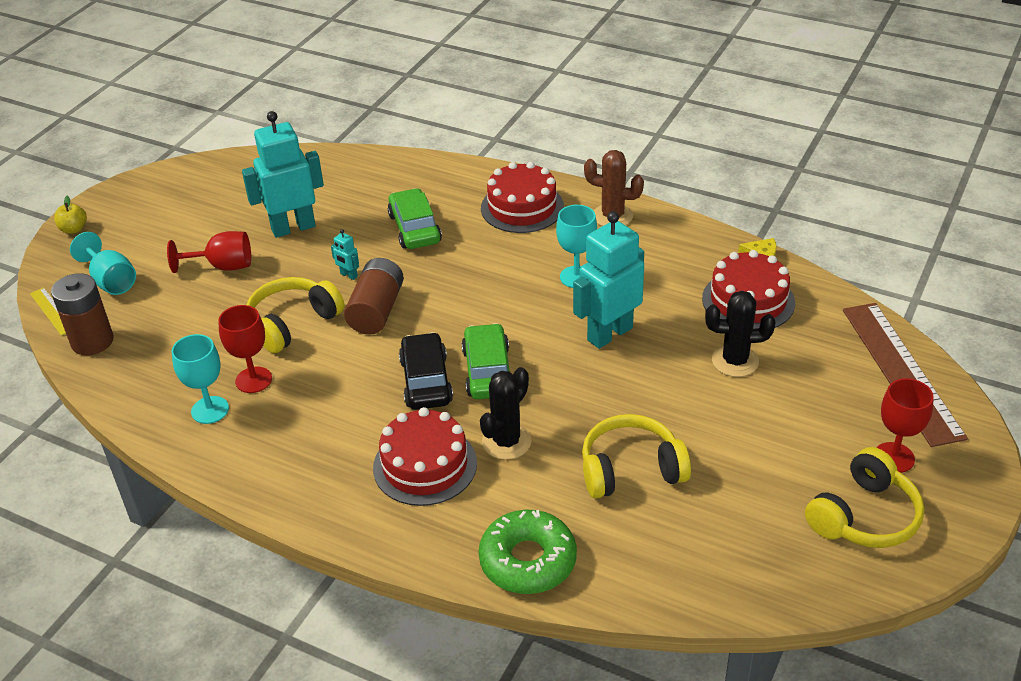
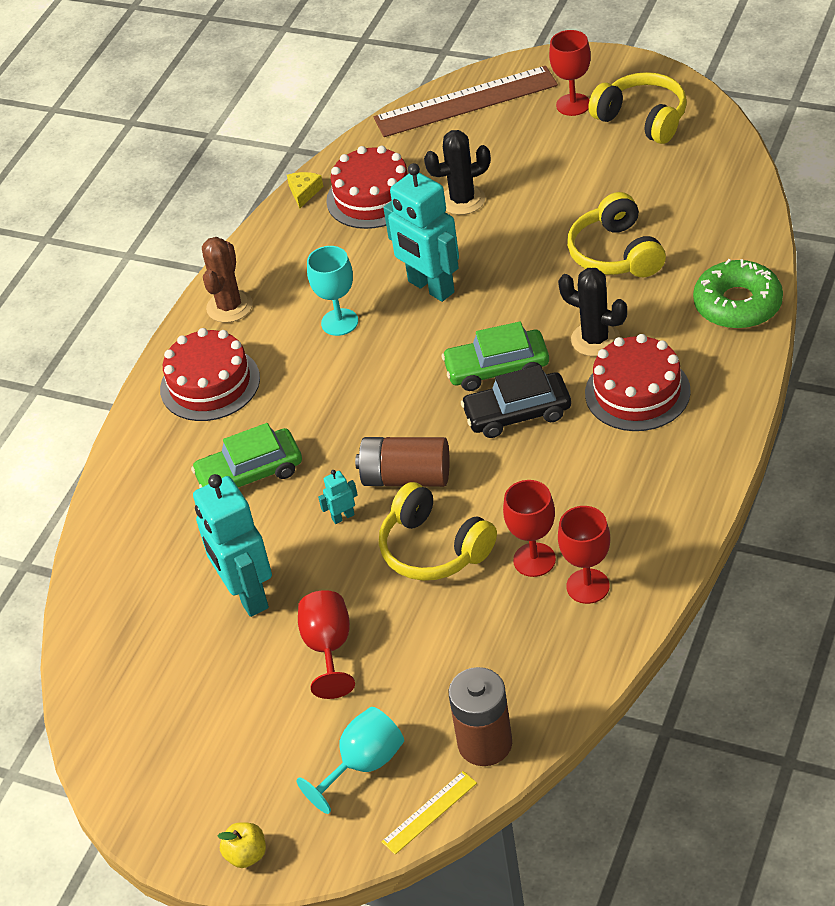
camera: 90 degrees left, 5 degrees up
turquoise goblet [172,334,229,424] -> red goblet [558,506,610,604]
turquoise robot [331,229,359,280] -> turquoise robot turned 150 degrees counterclockwise [318,470,358,524]
black cactus [705,291,776,377] -> black cactus turned 75 degrees clockwise [424,130,491,215]

